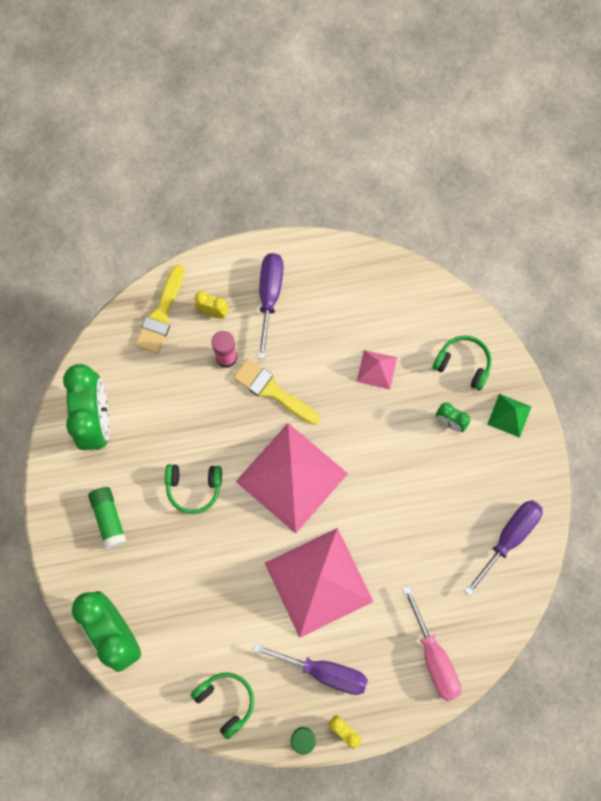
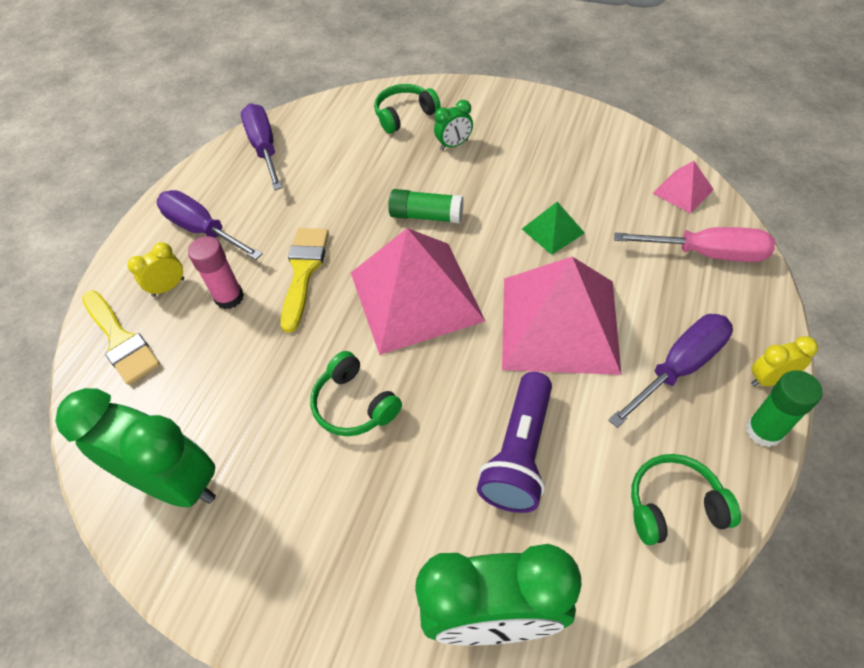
camera: 55 degrees left, 20 degrees down
green glue stick [88,487,127,549] -> green glue stick moved to [388,189,464,223]
green headphones [165,464,222,514] -> green headphones turned 105 degrees clockwise [310,351,402,436]
yellow brush [233,359,319,425] -> yellow brush turned 120 degrees clockwise [281,228,329,333]
pink pyramid [357,350,397,389] -> pink pyramid moved to [653,161,714,213]
purple screwdriver [464,500,543,596] -> purple screwdriver moved to [241,103,283,190]
green pyramid [487,394,531,438] -> green pyramid moved to [522,202,585,255]
none -> purple flashlight [477,372,552,513]

